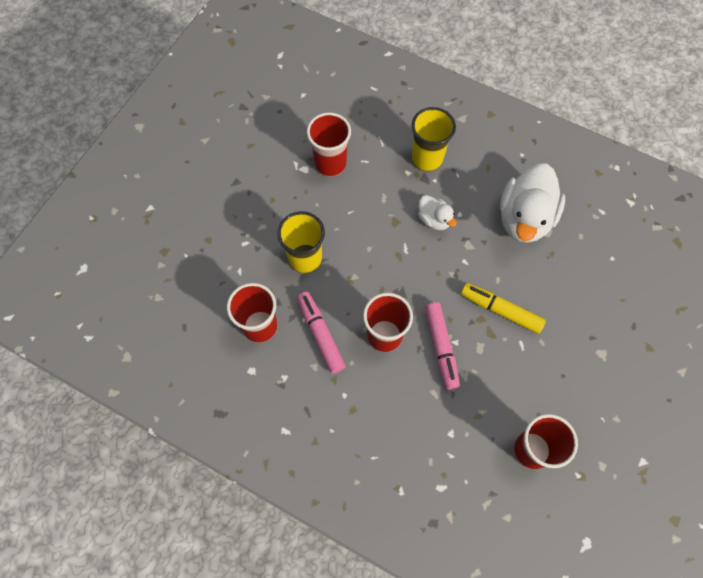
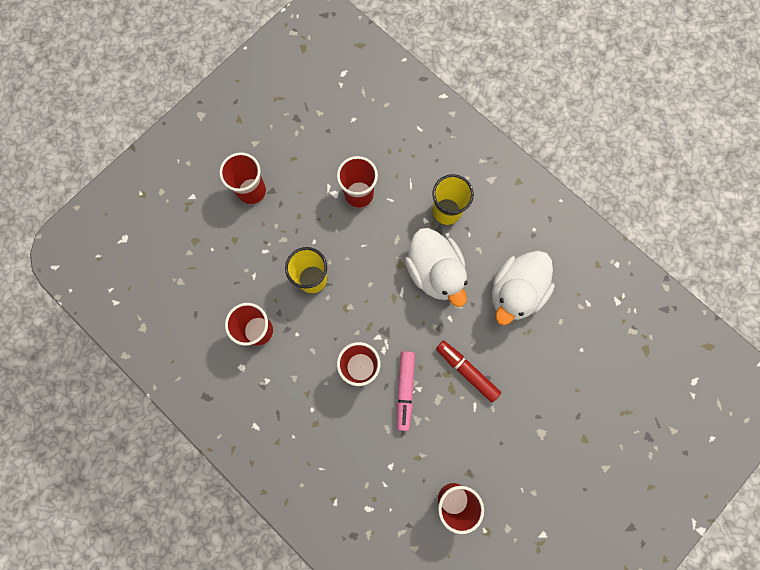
camera: 15 degrees right, 10 degrees up
pink marker [297,292,346,374] -> none
white duck [418,195,457,230] -> white duck [405,228,467,307], size x2.01
yellow marker [461,283,546,334] -> red marker [436,340,501,402]
none -> red cup [219,152,266,205]

